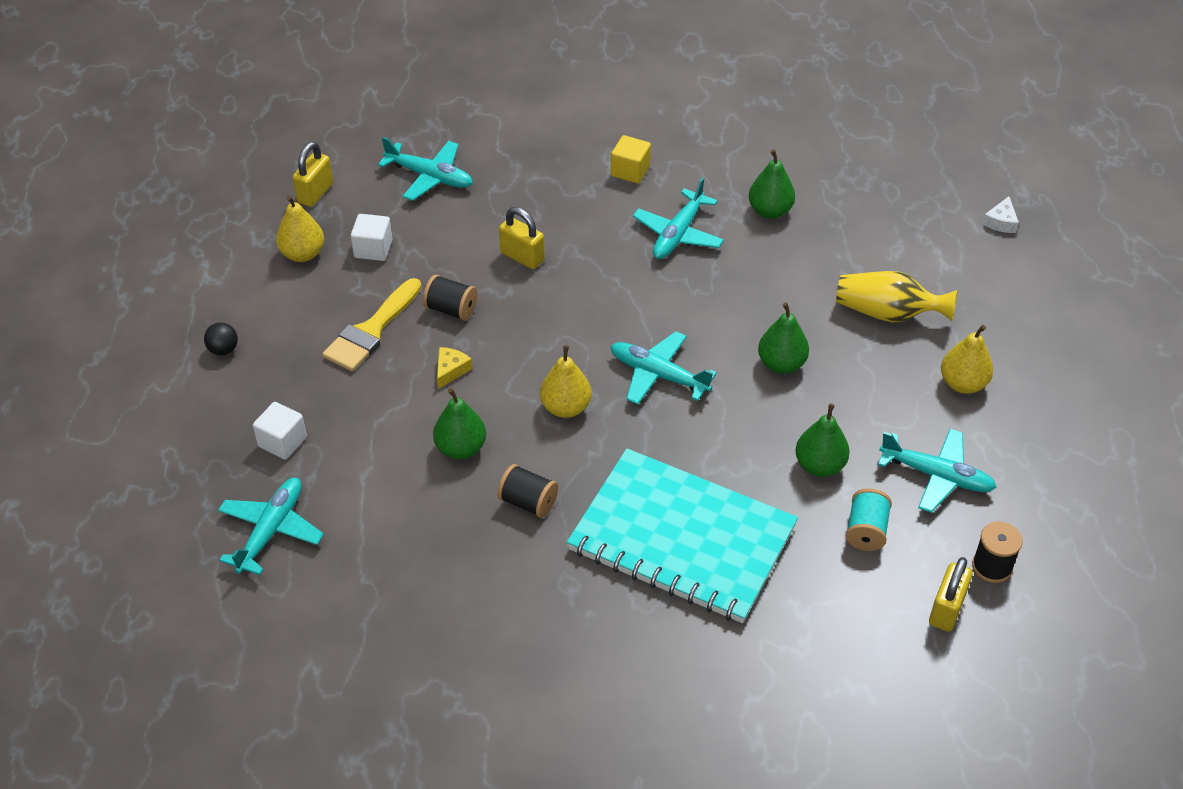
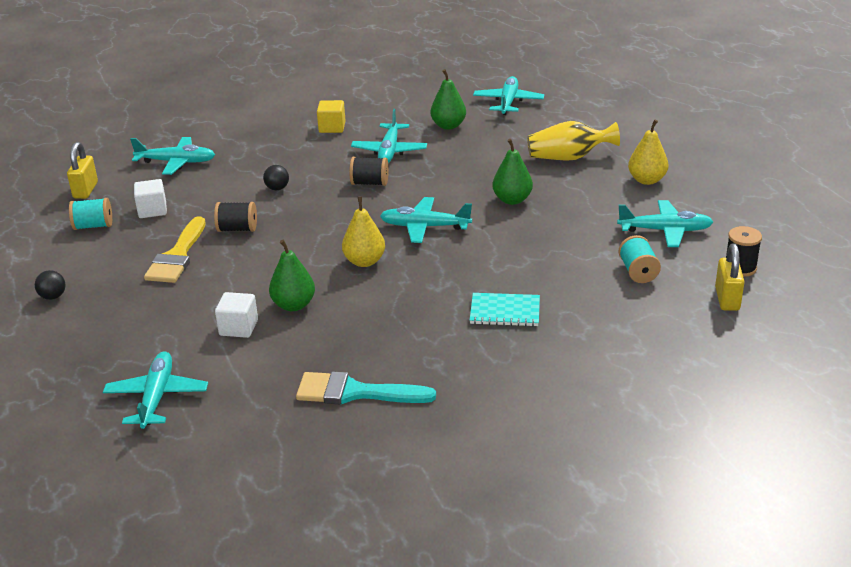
camera: 20 degrees left, 15 degrees down
white cube [253,402,307,460] -> white cube moved to [215,292,258,338]
yellow pear [276,195,324,262] -> turquoise spool [69,198,112,230]
yellow cheese [437,347,472,389] -> none
black spool [497,464,558,518] -> black spool moved to [349,157,389,186]
yellow padlock [499,207,545,269] -> black ball [263,165,289,190]
turquoise notebook [567,448,798,623] -> turquoise notebook [470,293,540,326], size x0.42
green pear [796,404,850,477] -> none
white cheese [983,196,1019,233] -> none
none -> turquoise brush [296,371,436,404]
none -> turquoise plane [473,76,544,115]

